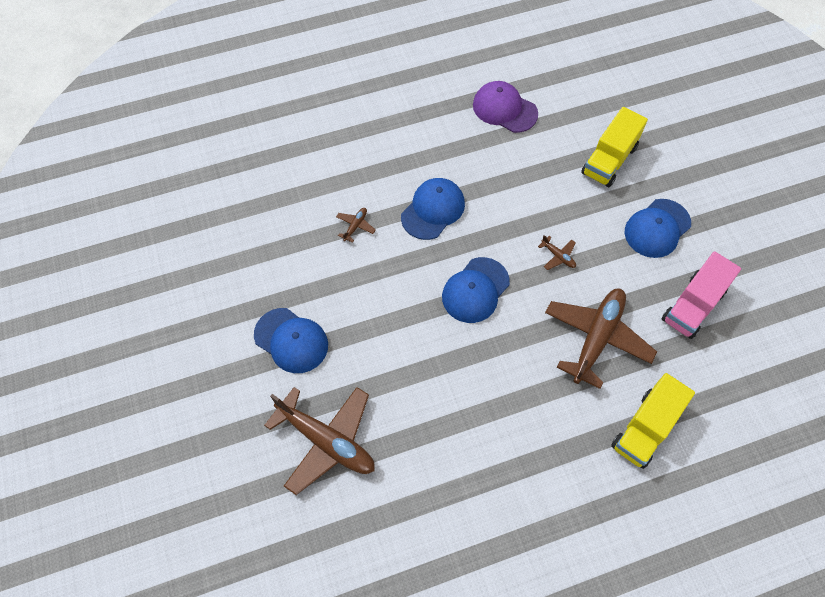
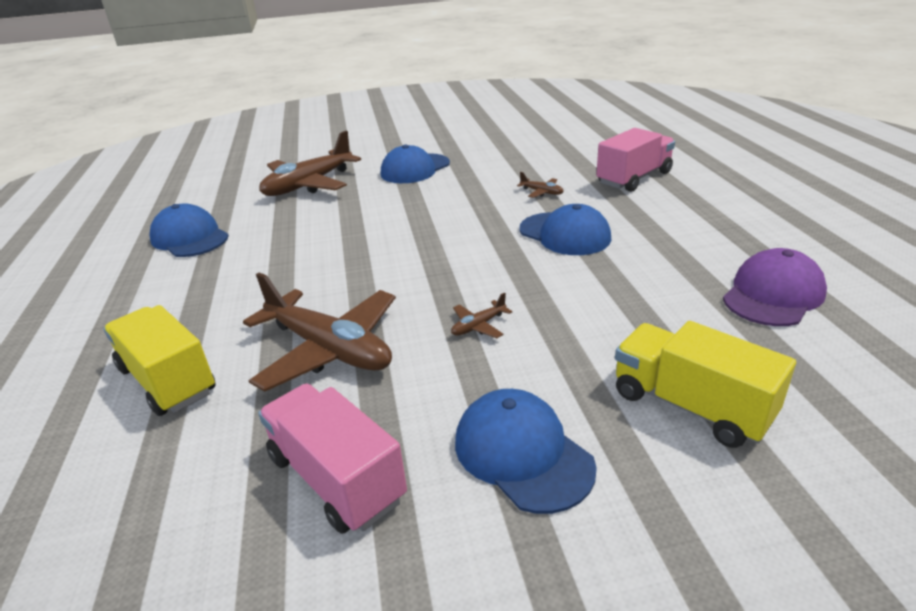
camera: 100 degrees right, 30 degrees down
blue cap [442,257,510,323] -> blue cap moved to [150,203,229,257]
none -> pink truck [596,128,675,192]

